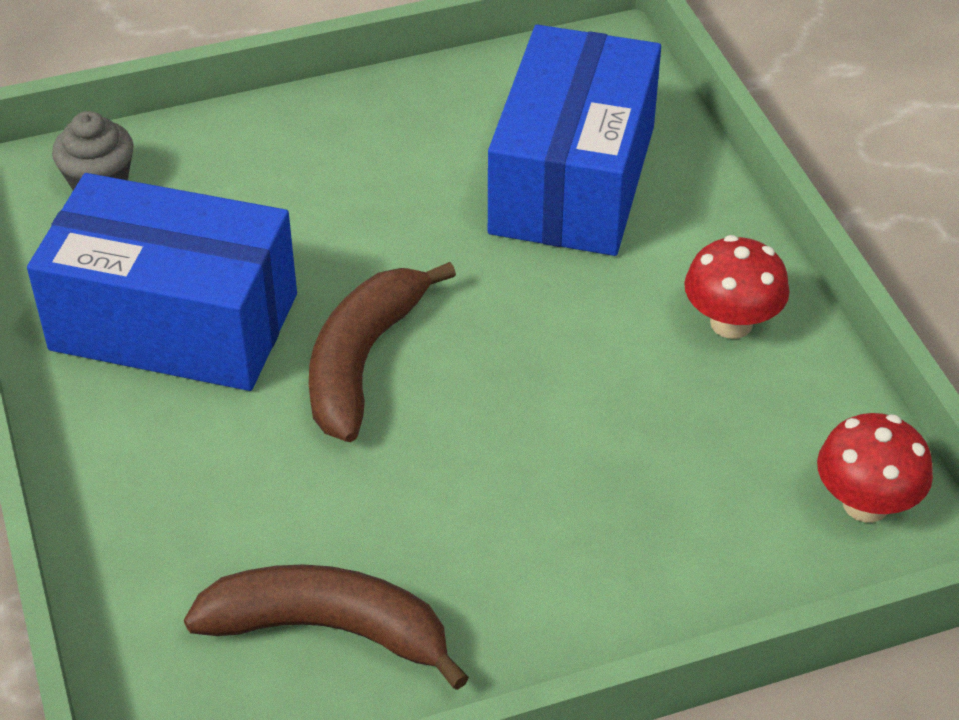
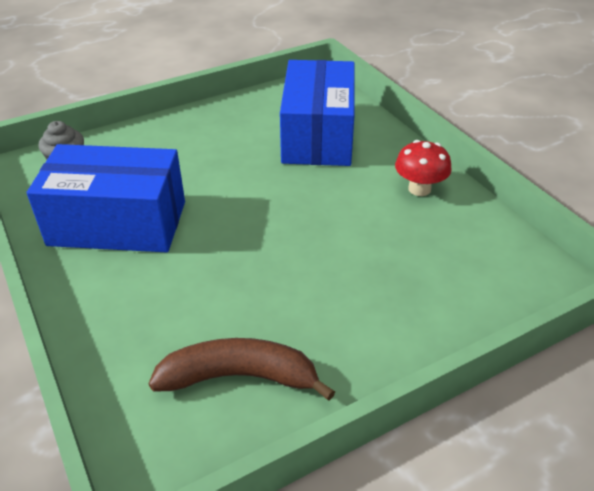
camera: 10 degrees left, 5 degrees down
brown banana [309,262,456,442] -> none
red mushroom [817,413,933,522] -> none

